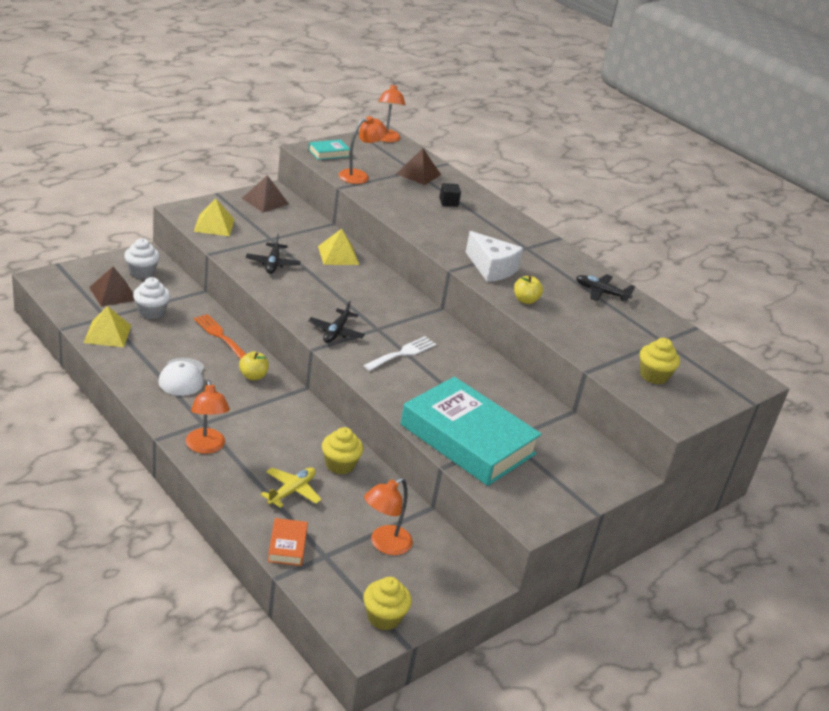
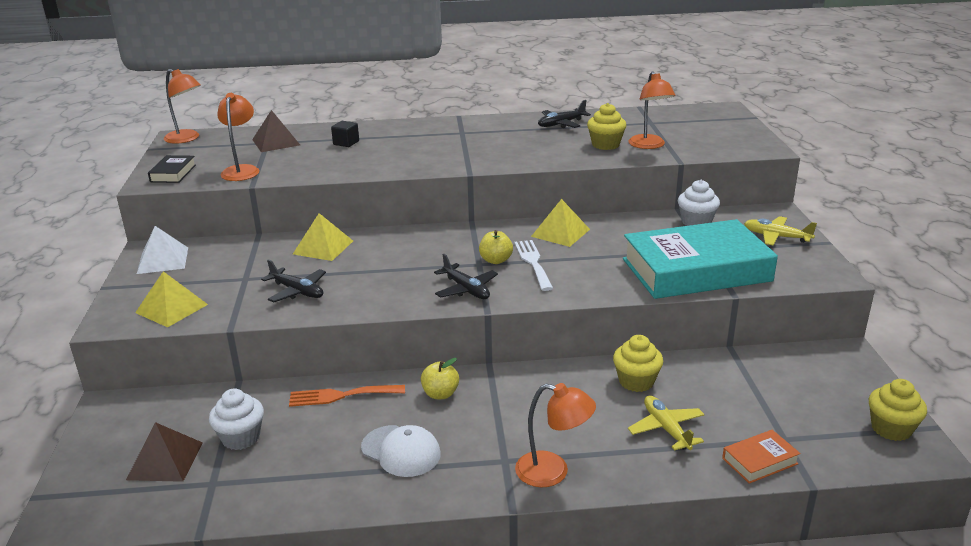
camera: 50 degrees left, 5 degrees down
yellow pyramid [84,306,131,347] -> yellow pyramid moved to [531,199,590,247]
white cupcake [124,238,160,279] -> white cupcake moved to [678,180,720,226]
brown pyramid [241,175,289,212] -> white pyramid [137,226,188,274]
orange book [268,518,308,566] -> orange book turned 60 degrees counterclockwise [722,430,801,484]
turquoise book [308,139,350,160] -> black book [148,155,196,183]
orange lamp [364,478,413,555] -> orange lamp moved to [628,71,675,149]
white cheese [466,231,523,282] -> none
yellow apple [514,275,543,304] -> yellow apple moved to [479,230,513,264]
yellow cupcake [640,338,680,384] -> yellow cupcake moved to [587,103,626,150]
none -> yellow plane [744,216,817,246]

